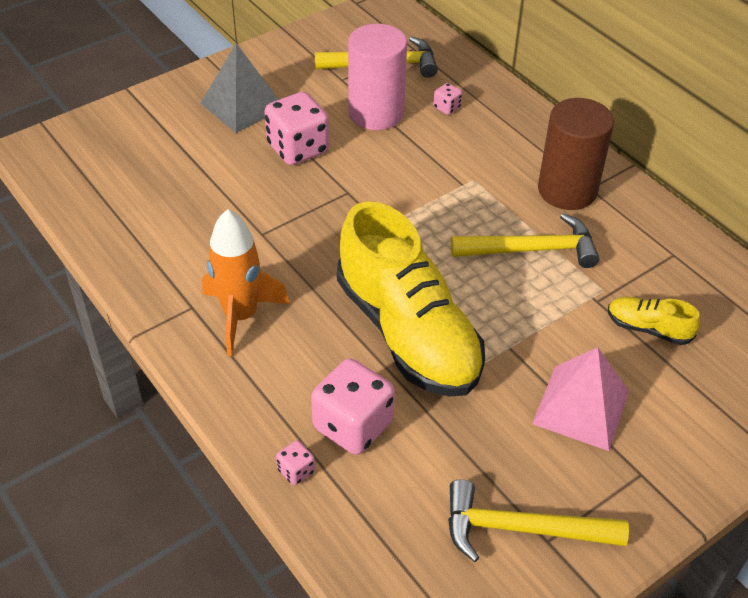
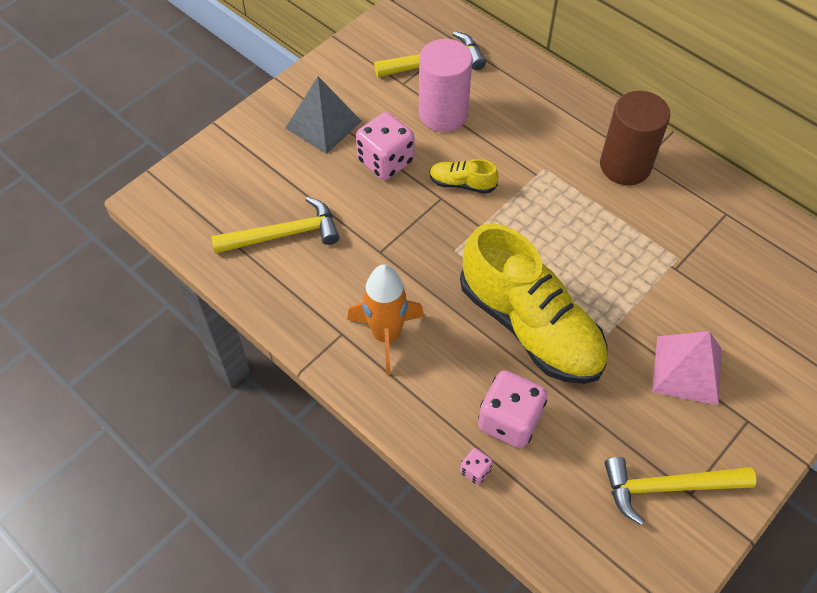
camera: 10 degrees left, 10 degrees up
pink dice [433,83,462,115] -> none
yellow hammer [451,213,600,268] -> yellow hammer moved to [211,197,339,254]
yellow shoe [608,297,700,345] -> yellow shoe moved to [429,159,498,194]

